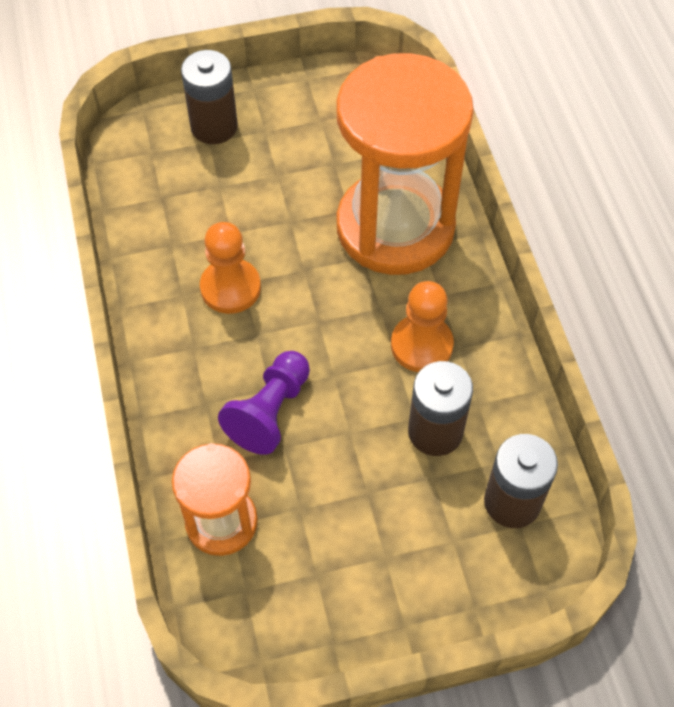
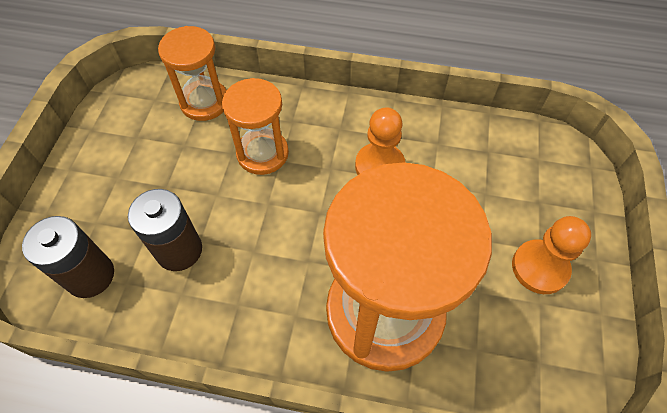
camera: 115 degrees right, 0 degrees up
brown battery [181,50,238,144] -> none
purple pawn [218,351,310,455] -> orange hourglass [222,78,289,175]
orange pawn [391,281,454,372] -> orange pawn moved to [512,216,591,294]

